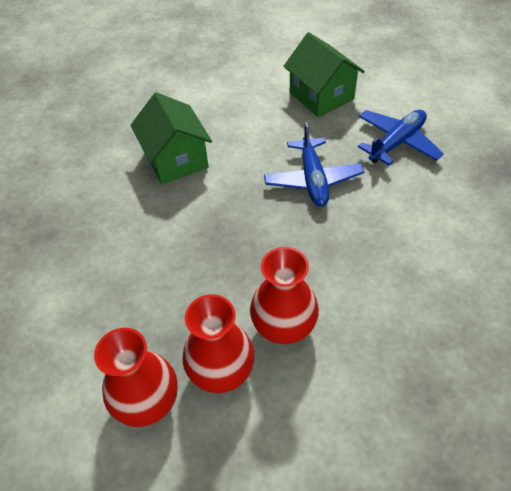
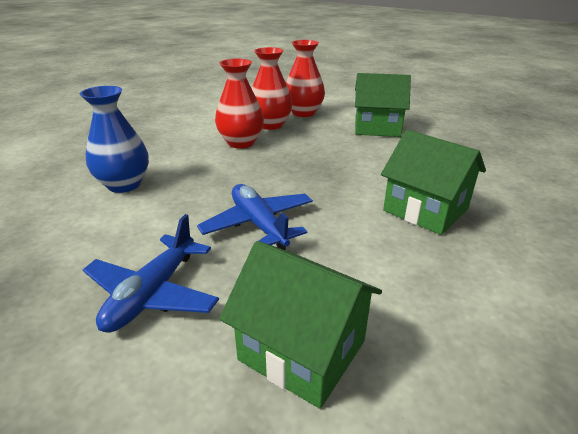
camera: 155 degrees right, 20 degrees down
none -> blue vase [80,86,149,193]
none -> green house [355,73,411,137]

